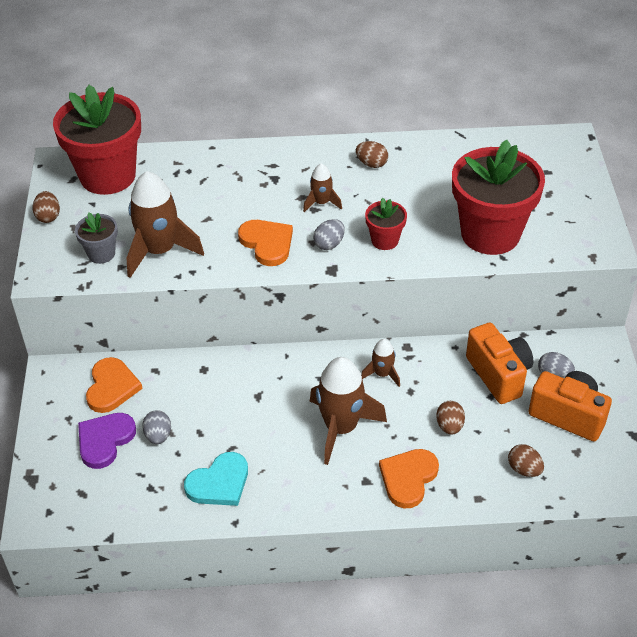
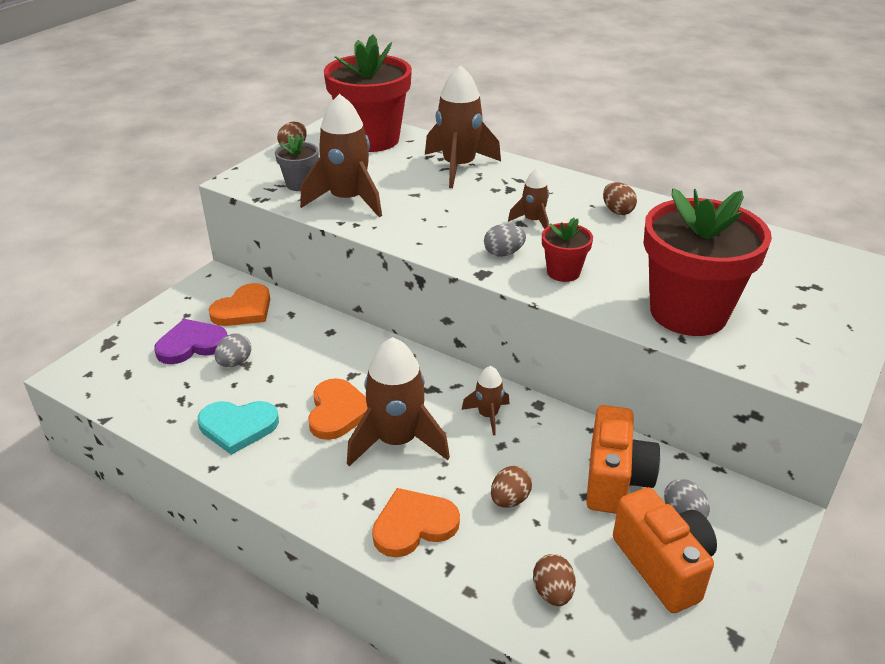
camera: 35 degrees right, 10 degrees down
orange heart [238,220,293,266] -> orange heart moved to [308,378,368,440]
none -> brown rocket [425,65,501,188]

